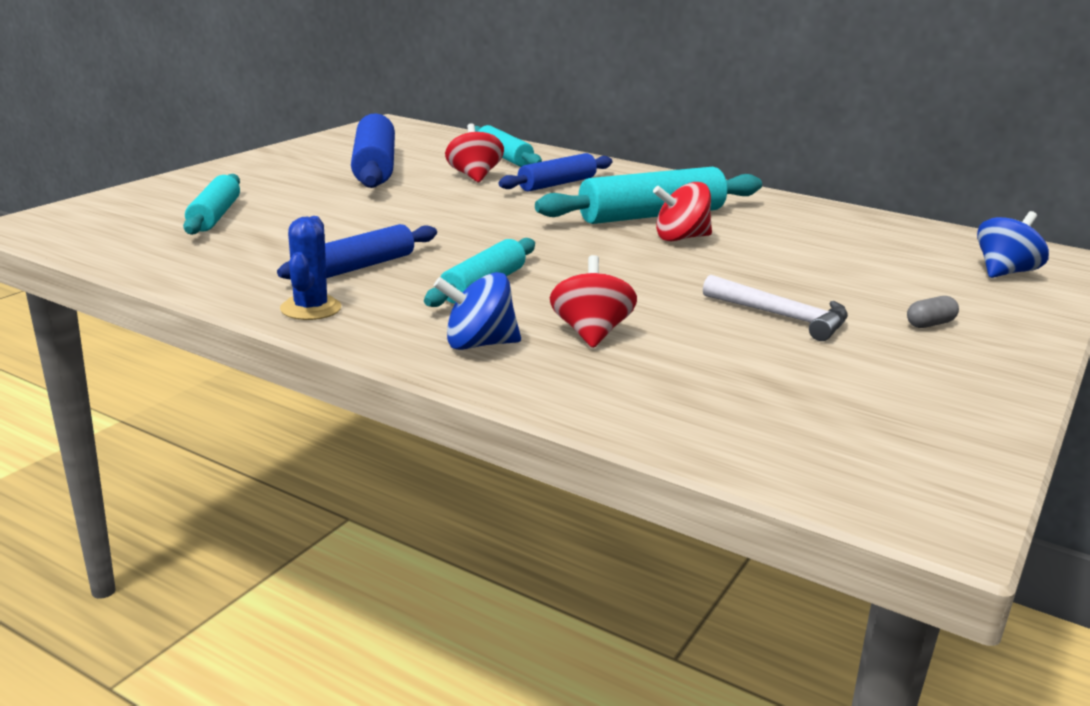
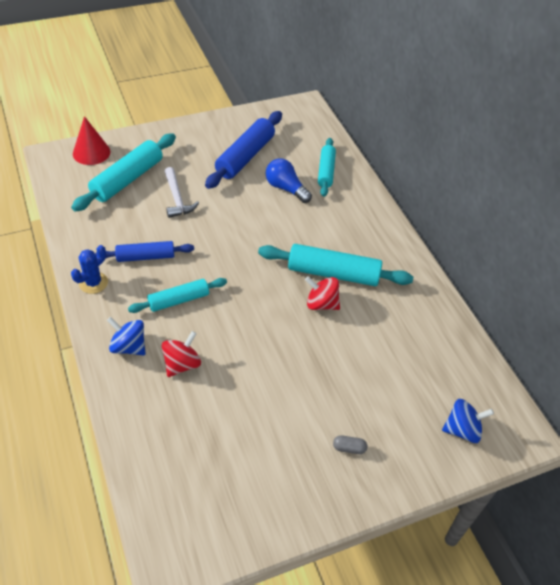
camera: 35 degrees right, 25 degrees up
turquoise rolling pin [183,174,240,235] -> turquoise rolling pin [71,133,176,212], size x1.59
red spinning top [445,123,504,182] -> blue light bulb [265,158,312,203]
blue rolling pin [498,153,612,192] -> none
white hammer [703,275,848,341] -> white hammer moved to [165,167,199,218]
none -> red cone [73,116,110,165]

